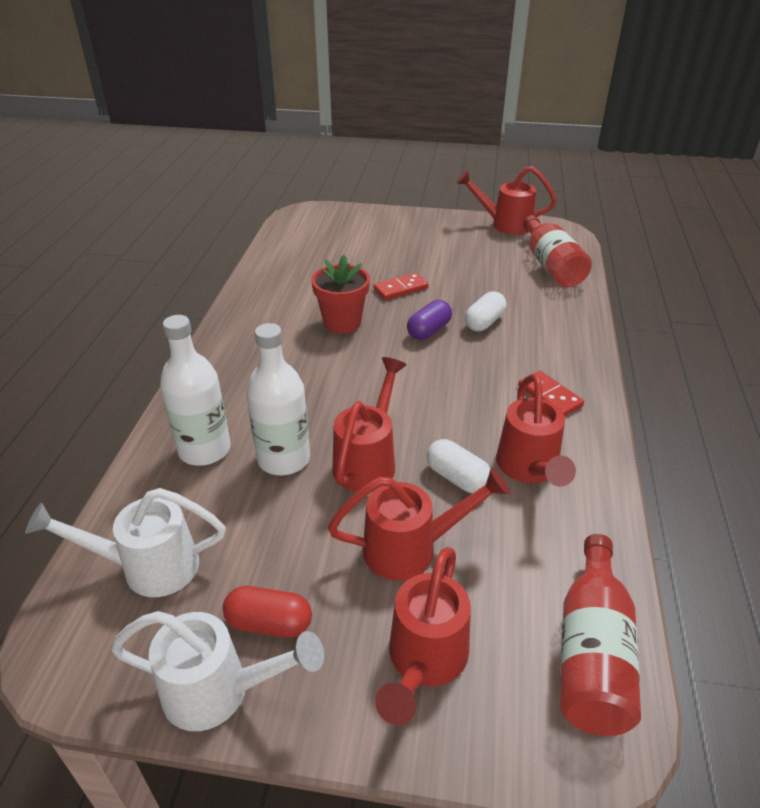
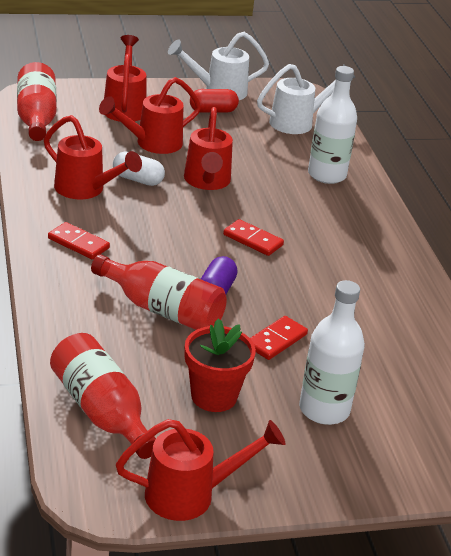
camera: 155 degrees right, 5 degrees down
white bottle [246,323,310,475] -> white bottle moved to [299,280,365,425]
red flower pot [311,255,370,334] -> red flower pot moved to [185,318,256,412]
white capsule [465,291,506,331] -> red bottle [91,255,227,330]
red watering can [496,373,576,487] -> red watering can turned 150 degrees clockwise [44,115,142,199]
none -> red domino [223,219,284,256]

